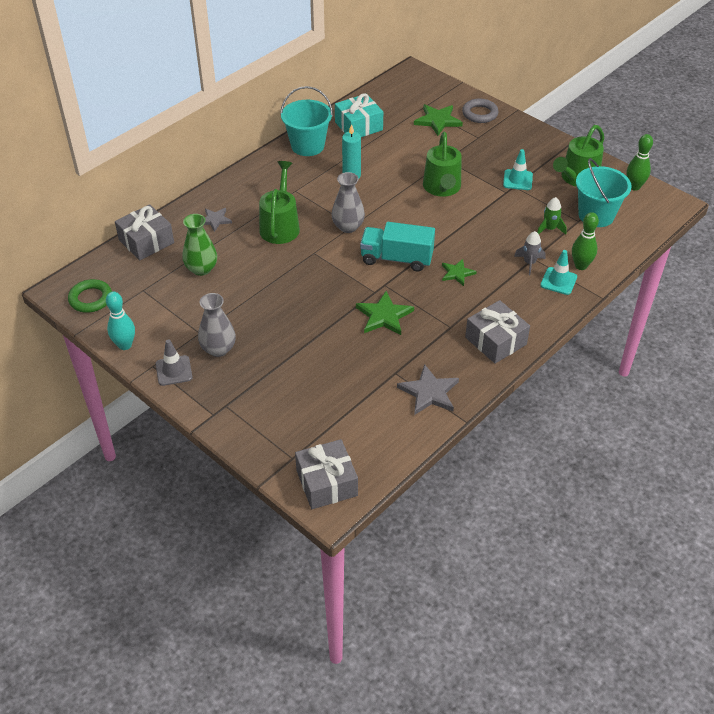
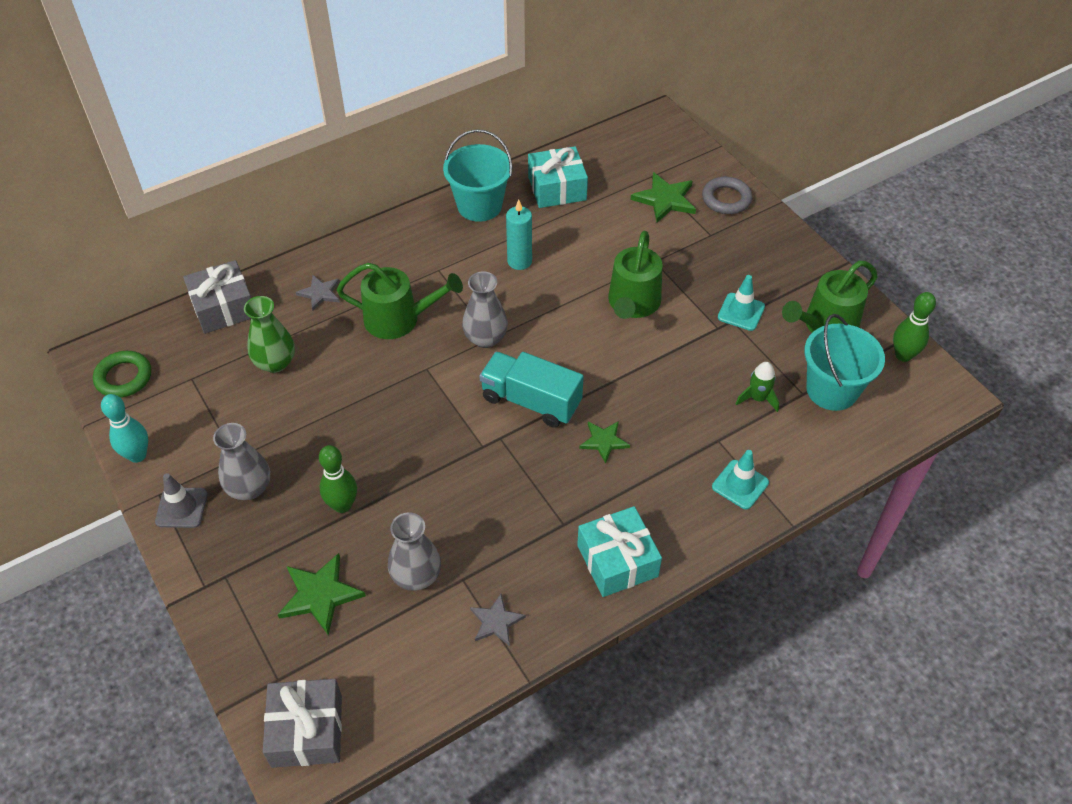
camera: 15 degrees right, 5 degrees up
green watering can [259,161,300,244] -> green watering can turned 75 degrees clockwise [337,263,463,339]
green star [356,291,414,335] -> green star moved to [278,553,366,635]
grey star [397,364,459,415] -> grey star [470,594,526,646], size x0.64
grey gift [465,300,530,364] -> turquoise gift [577,506,662,597]
grey rocket [514,231,546,275] -> none
green bowling pin [572,212,599,270] -> green bowling pin moved to [319,445,357,513]
none -> grey vase [388,512,441,591]

